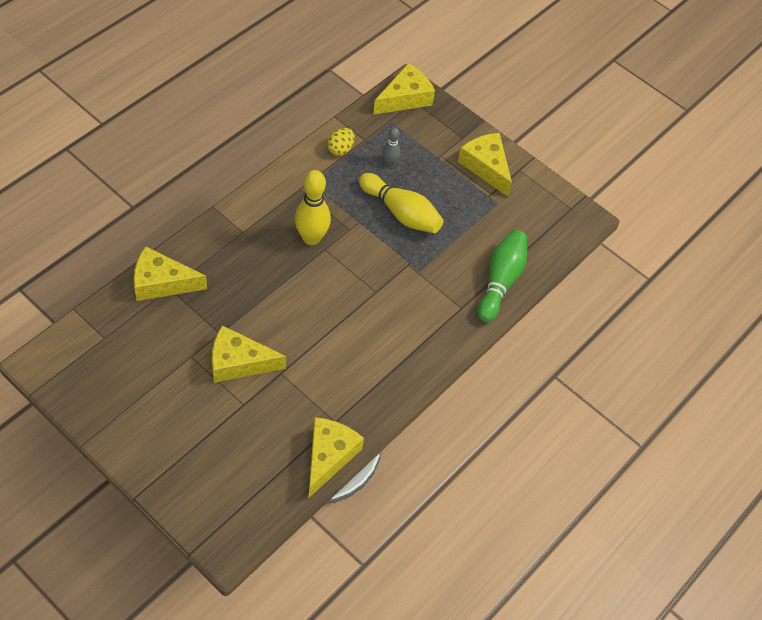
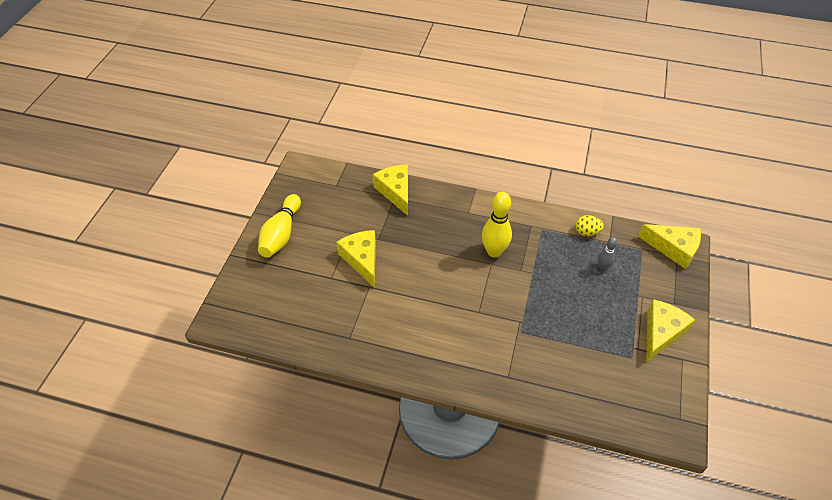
camera: 70 degrees right, 5 degrees down
yellow cheese [309,417,364,498] -> none
yellow bowling pin [359,173,444,233] -> yellow bowling pin moved to [258,194,301,258]
green bowling pin [478,230,527,322] -> none

